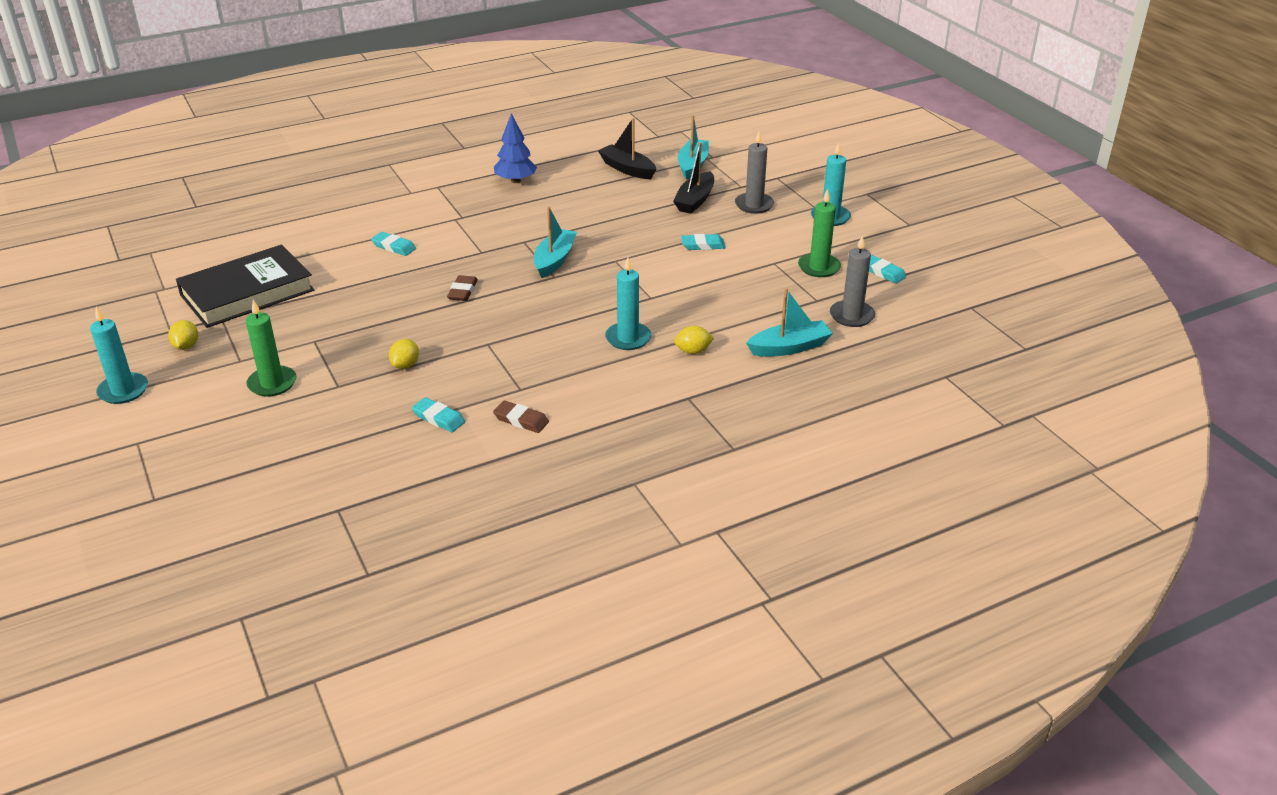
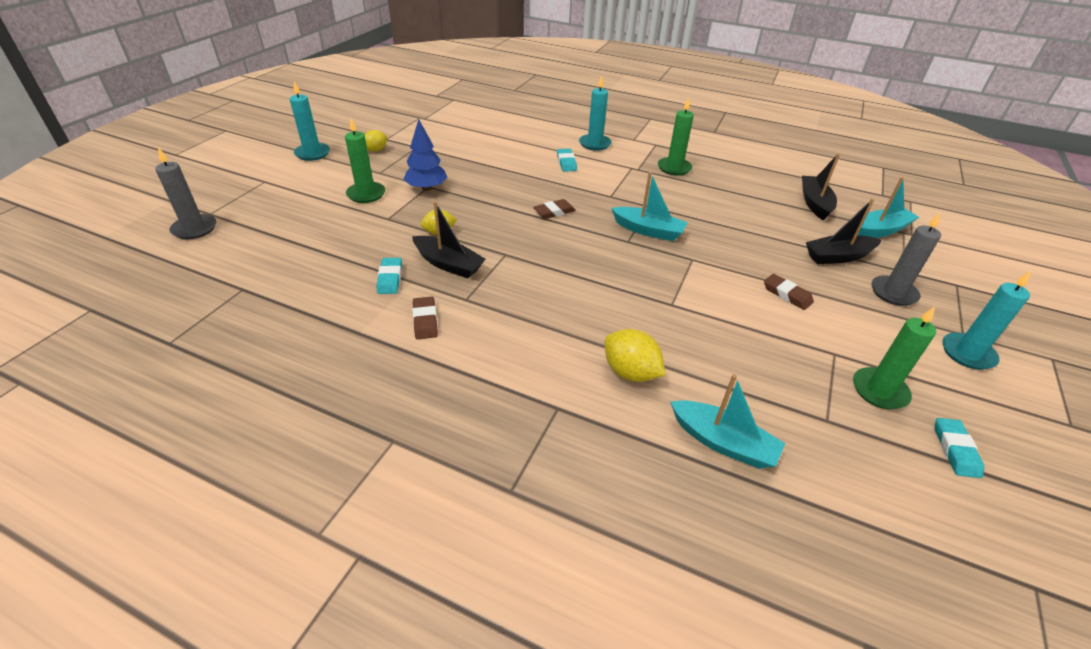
camera: 50 degrees right, 5 degrees up
black book [176,245,314,328] -> none
blue tree [494,113,537,183] -> blue tree moved to [403,119,447,191]
turquoise boat [534,206,577,278] -> turquoise boat turned 45 degrees clockwise [611,172,688,241]
turquoise candle [605,257,652,350] -> turquoise candle moved to [579,76,612,151]
yellow lemon [674,326,714,354] -> yellow lemon [604,329,665,382], size x1.53
turquoise eraser [681,234,726,250] -> brown eraser [764,274,814,310]
grey candle [830,235,875,327] -> grey candle moved to [155,147,216,239]
none -> black boat [412,201,485,278]
none -> green candle [658,97,694,176]

